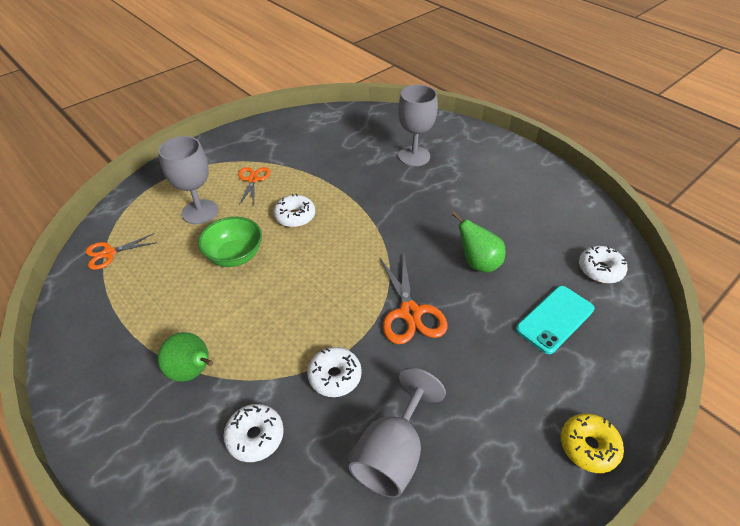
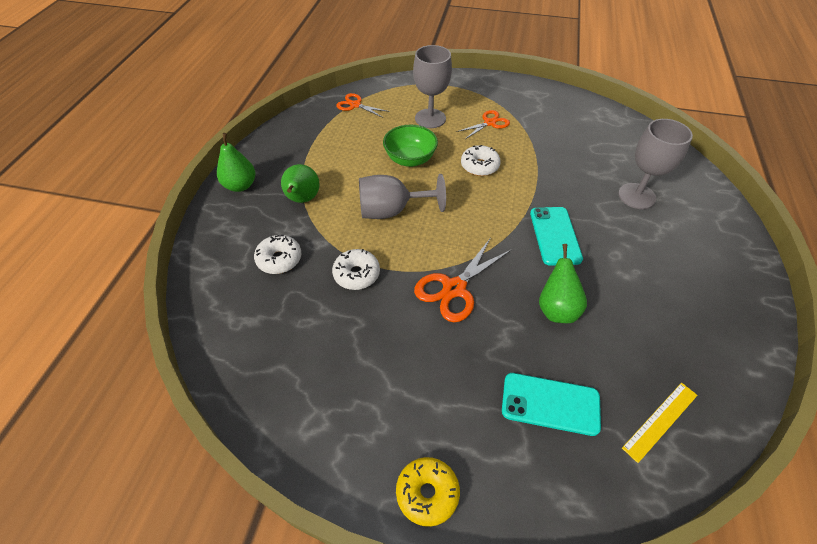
camera: 55 degrees right, 5 degrees up
grey goblet [349,368,446,498] -> grey goblet moved to [359,174,446,219]
white donut [579,246,627,284] -> yellow ruler [622,383,698,463]
none -> green pear [217,133,255,192]
none -> turquoise phone [530,207,583,266]

